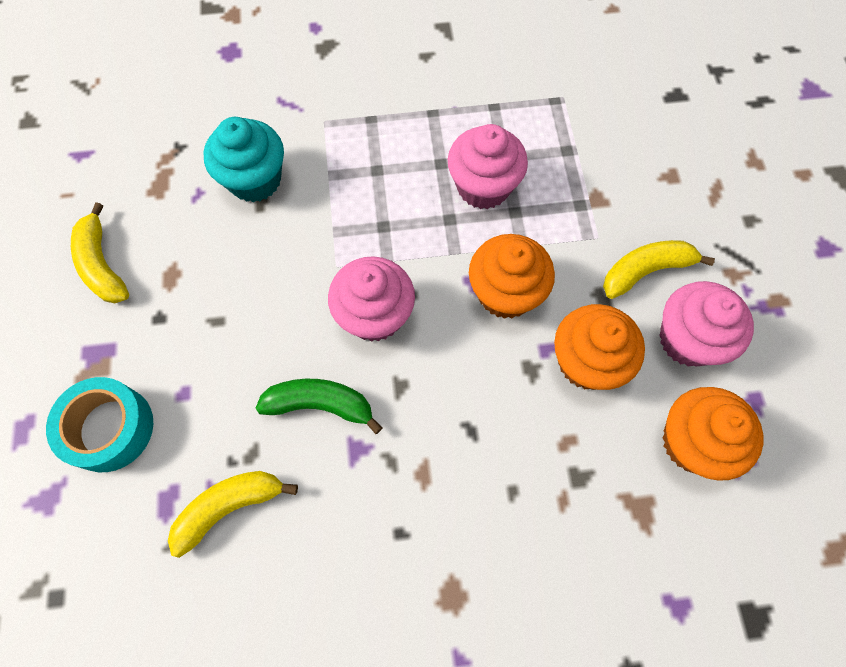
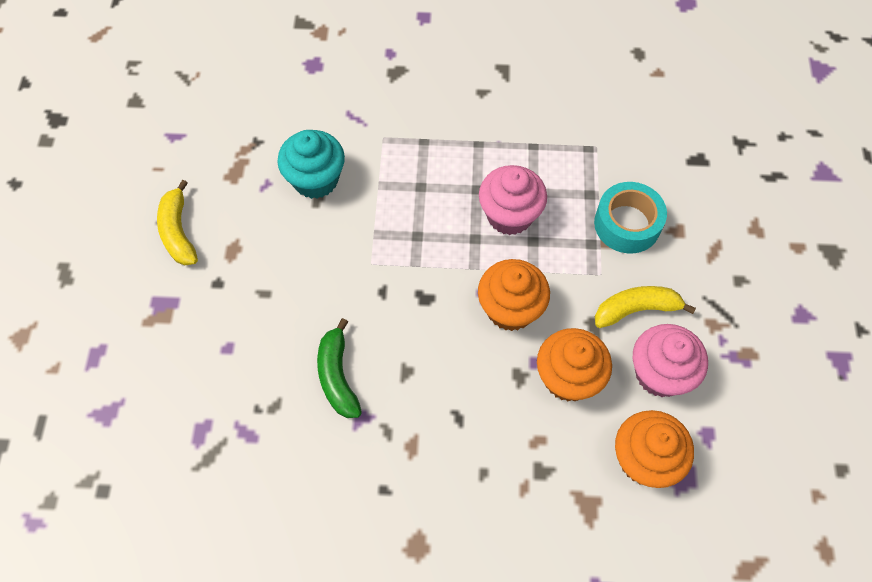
camera: 10 degrees right, 5 degrees down
turquoise tape [46,377,153,472] -> turquoise tape moved to [594,182,667,254]
yellow banana [168,471,298,558] -> none
green banana [256,379,383,434] -> green banana turned 120 degrees counterclockwise [317,318,362,418]
pink cupcake [328,256,415,342] -> none

